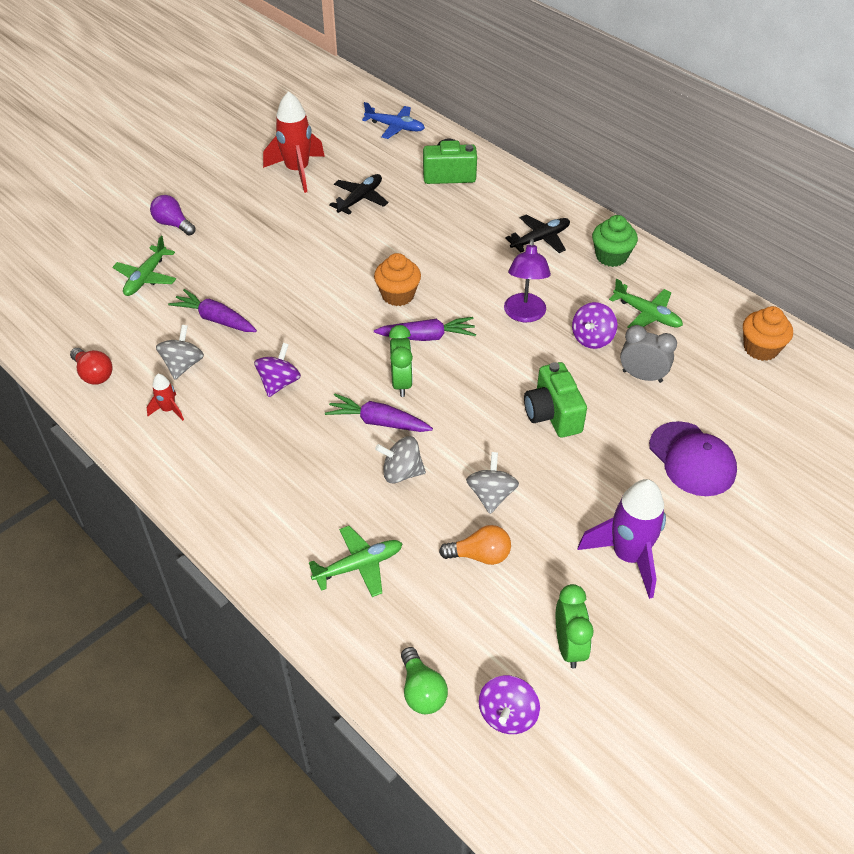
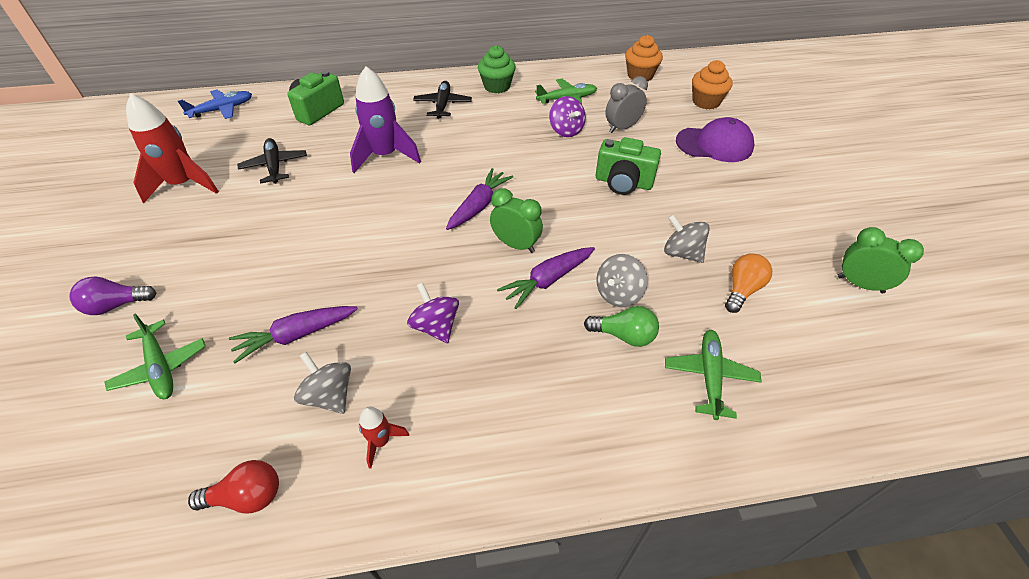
camera: 55 degrees left, 0 degrees up
orange cupcake [374,253,421,306] -> orange cupcake moved to [692,60,732,109]
green light bulb [401,647,448,714] -> green light bulb moved to [584,306,659,347]
purple spinning top [479,675,540,734] -> none
purple lamp [504,239,551,322] -> none
purple rocket [577,479,666,599] -> purple rocket moved to [350,66,421,173]

